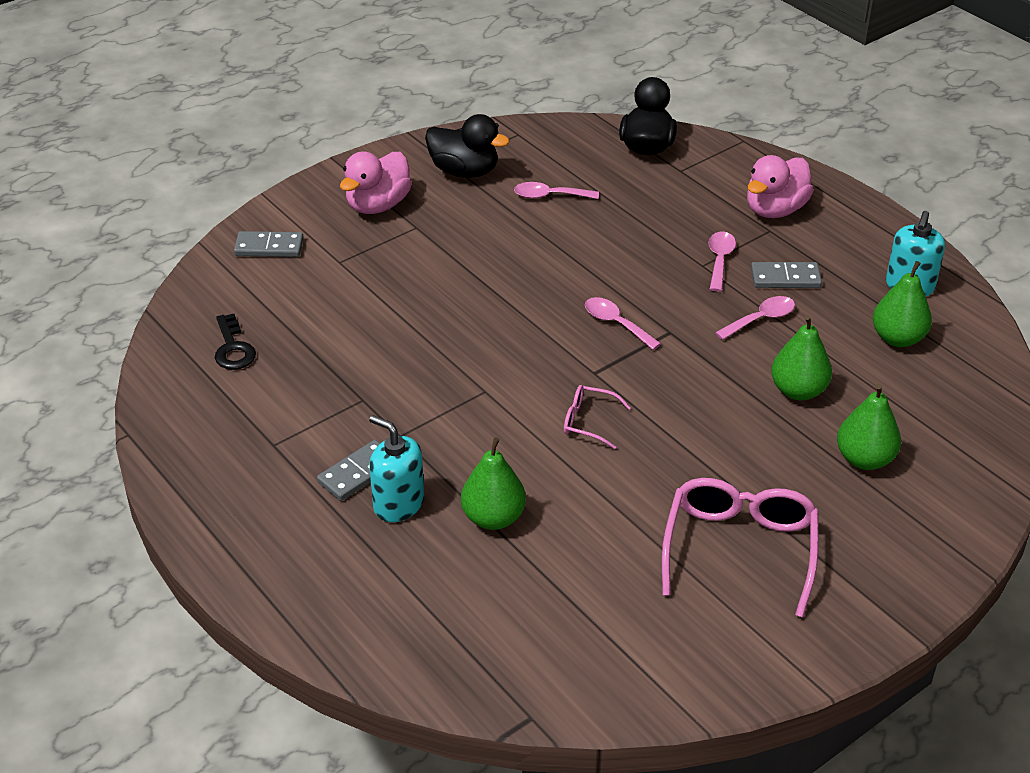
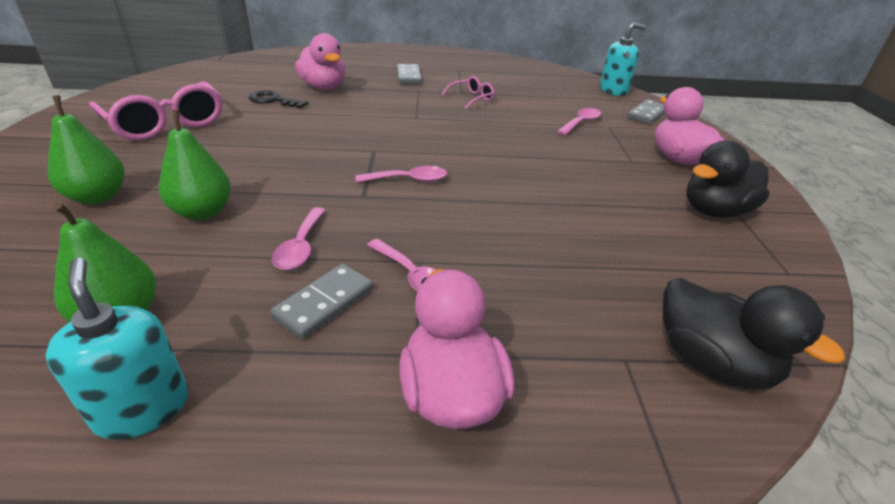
camera: 125 degrees right, 5 degrees down
black key [215,314,256,370] -> black key moved to [249,90,308,108]
turquoise soap dispenser [369,415,424,522] -> turquoise soap dispenser moved to [600,23,646,96]
green pear [461,437,526,530] -> pink duck [295,33,345,90]
pink spoon [514,182,599,199] -> pink spoon moved to [557,108,601,135]
pink glasses [564,385,631,449] -> pink glasses moved to [441,76,494,109]

